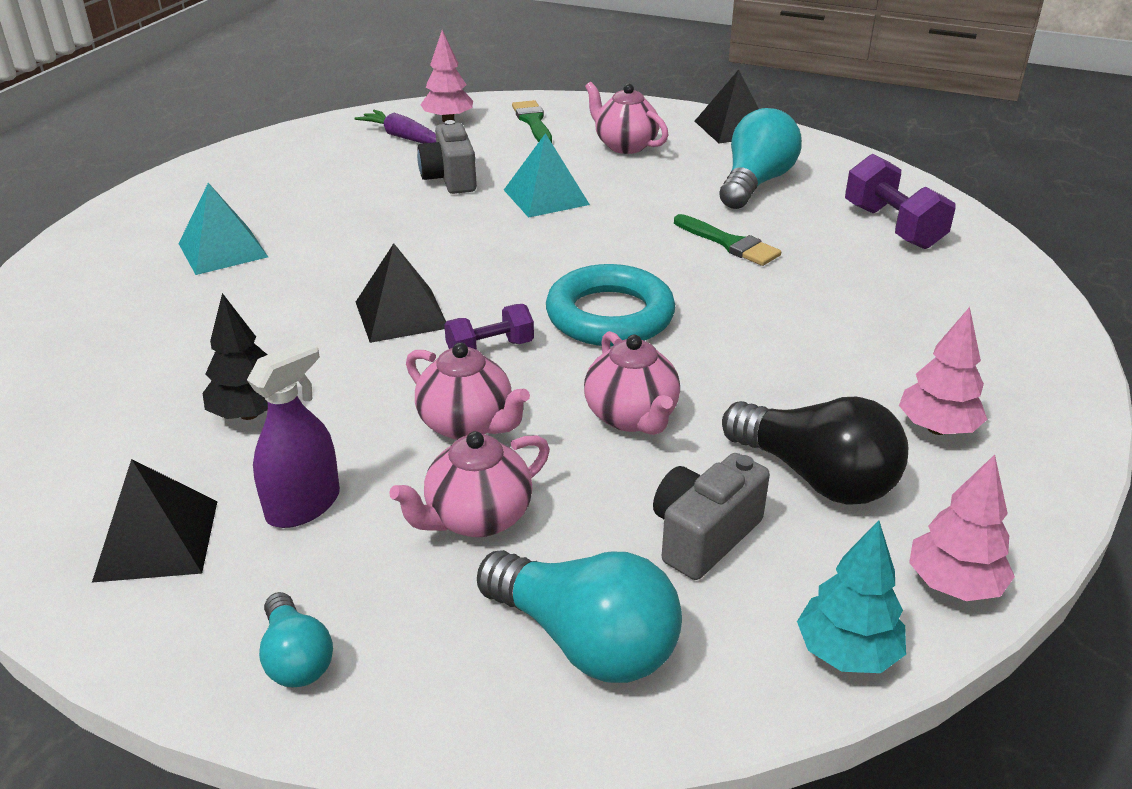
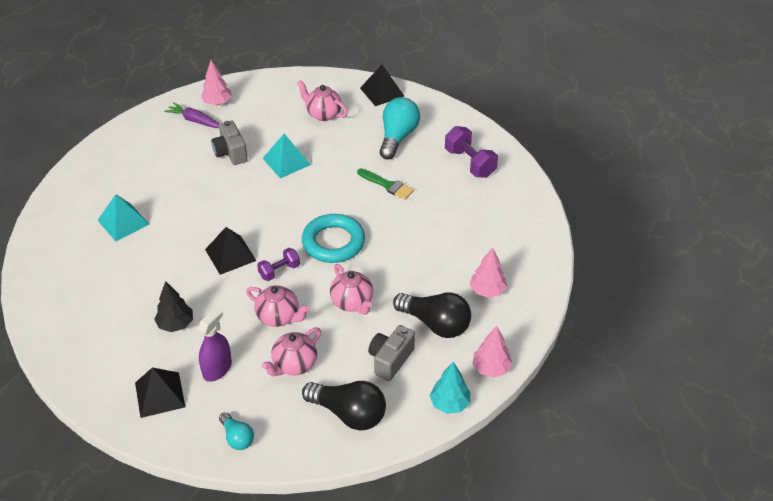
camera: 10 degrees left, 10 degrees up
turquoise light bulb [477,550,682,683] -> black light bulb [302,381,386,431]
green brush [512,100,552,143] -> none

